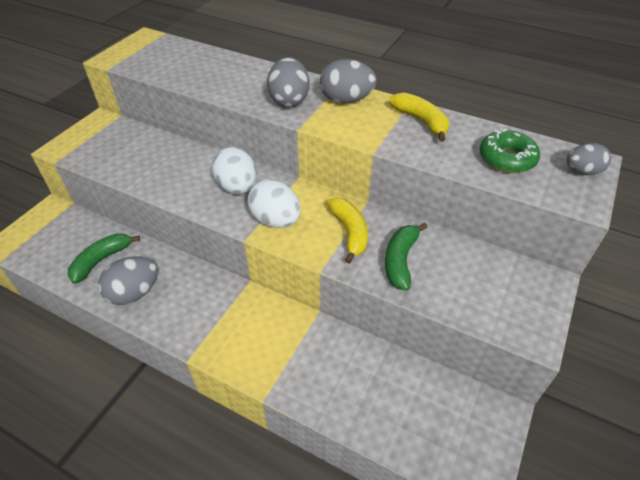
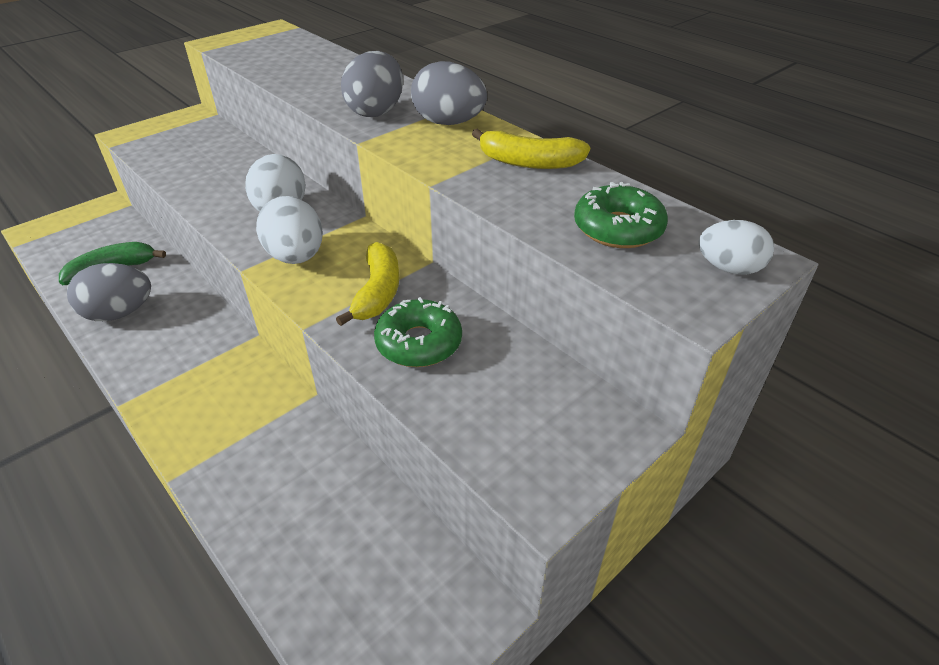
camera: 20 degrees right, 5 degrees down
green banana [385,223,428,291] -> green donut [374,297,462,367]
yellow banana [389,92,449,142] -> yellow banana turned 120 degrees clockwise [472,129,590,169]
grey egg [567,143,611,175] -> white egg [698,220,774,275]

